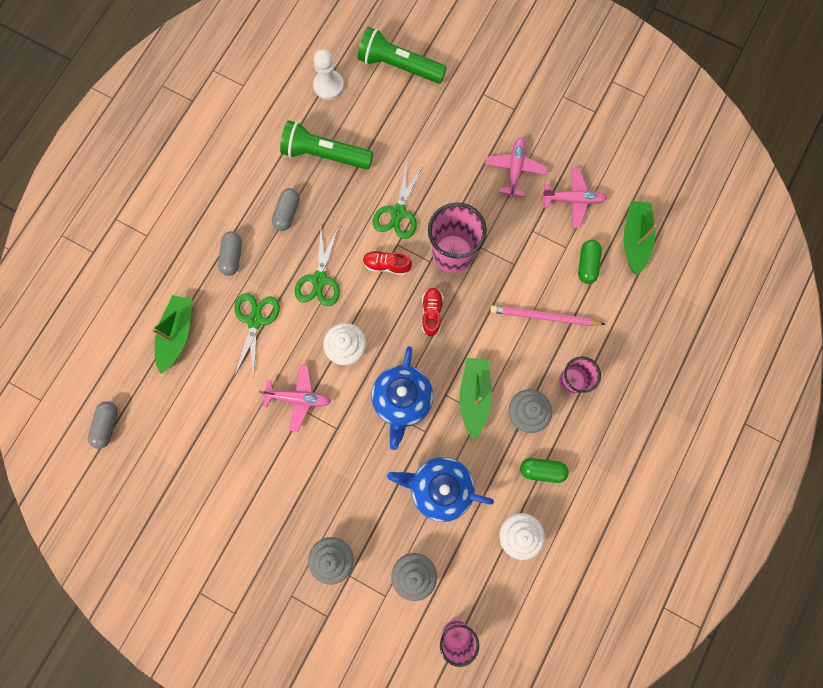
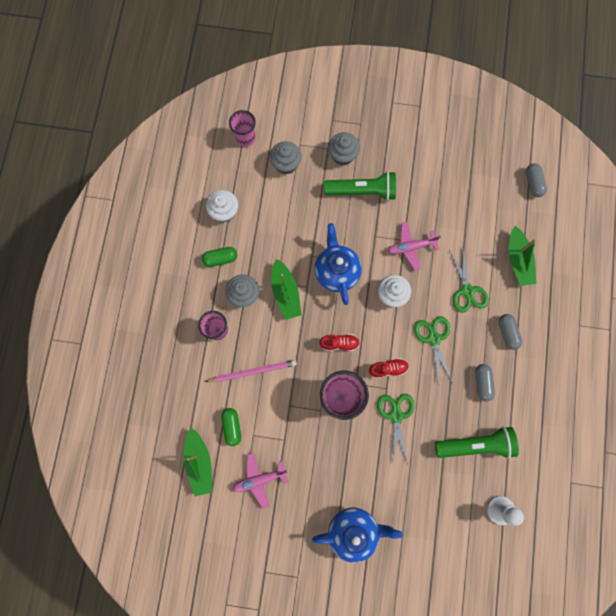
camera: 160 degrees right, 0 degrees up
green flashlight [358,27,447,84] -> green flashlight moved to [324,171,396,201]
blue teapot [387,457,494,522] -> blue teapot moved to [312,508,402,563]
red shoe [422,287,444,336] -> red shoe turned 75 degrees counterclockwise [319,334,360,351]
pink plane [485,138,548,198] -> none

